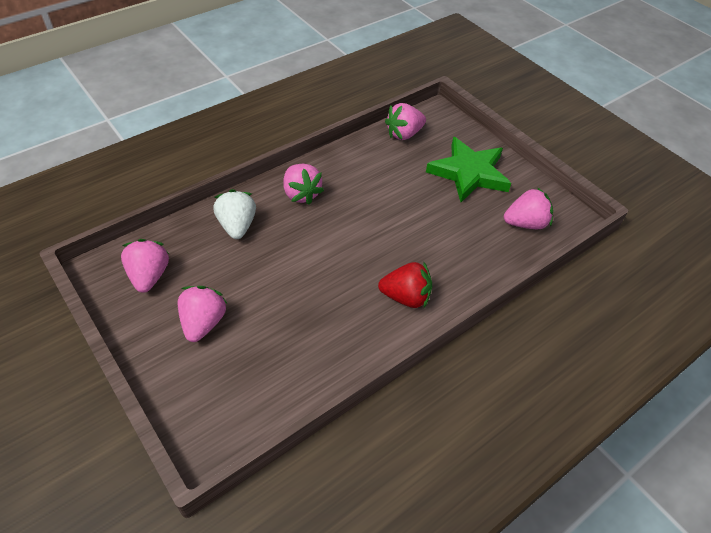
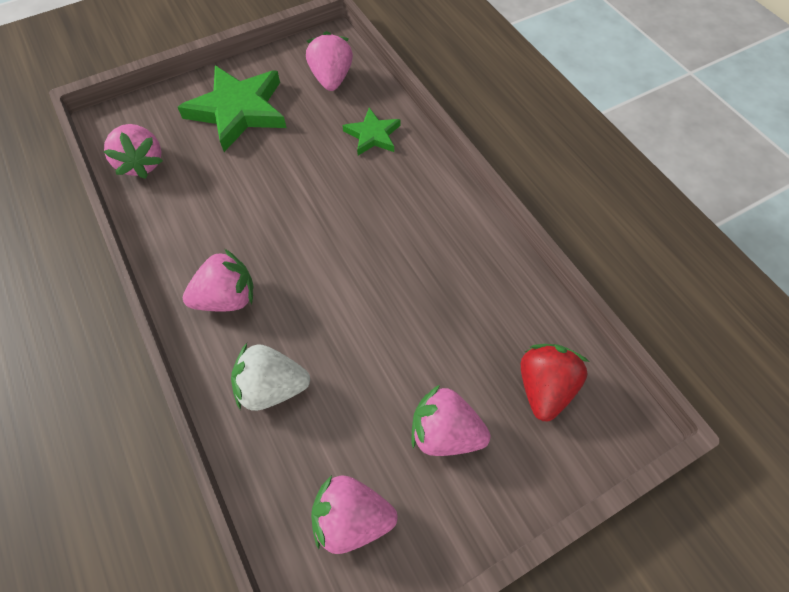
camera: 80 degrees left, 10 degrees up
red strawberry [378,262,432,308] -> red strawberry moved to [521,344,589,422]
none -> green star [342,108,401,156]

